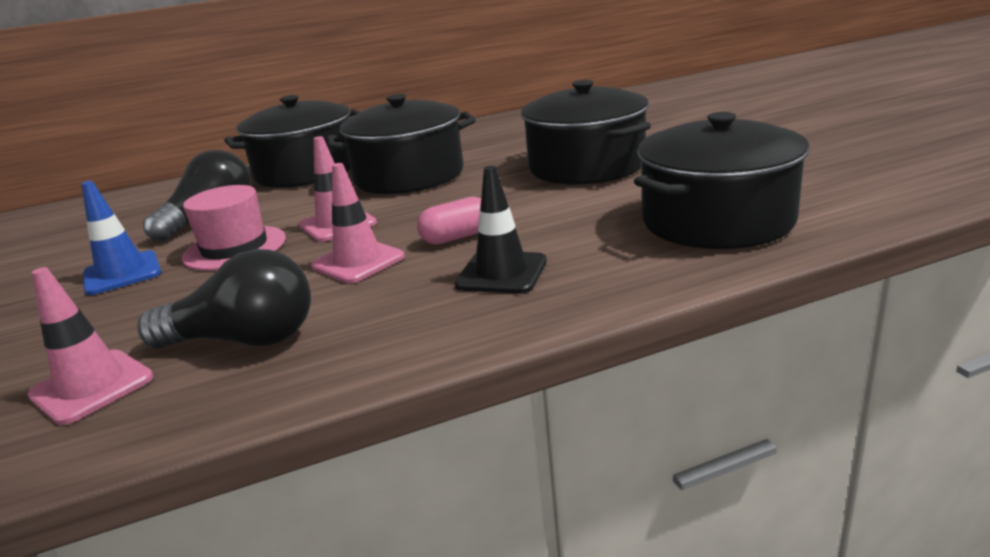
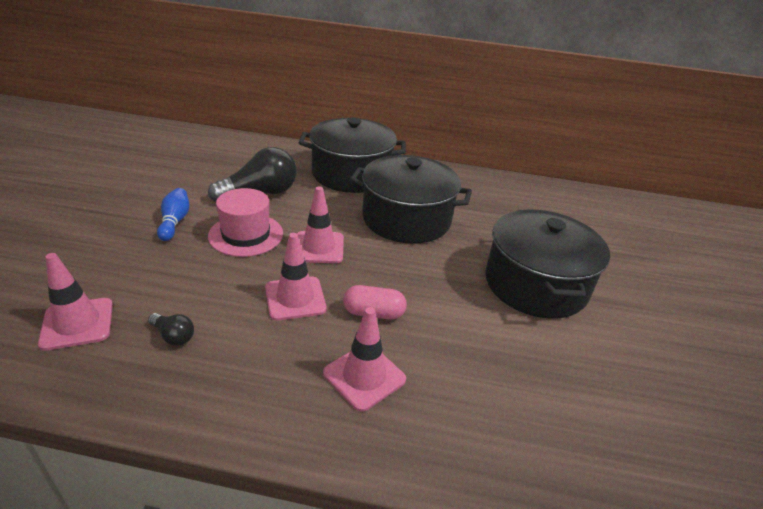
camera: 25 degrees right, 10 degrees up
blue traffic cone [81,181,161,295] -> blue bowling pin [157,188,189,241]
black light bulb [137,249,311,348] -> black light bulb [148,313,194,346], size x0.46
black traffic cone [454,166,547,294] -> pink traffic cone [323,307,406,412]
black pot [634,112,810,249] -> none

